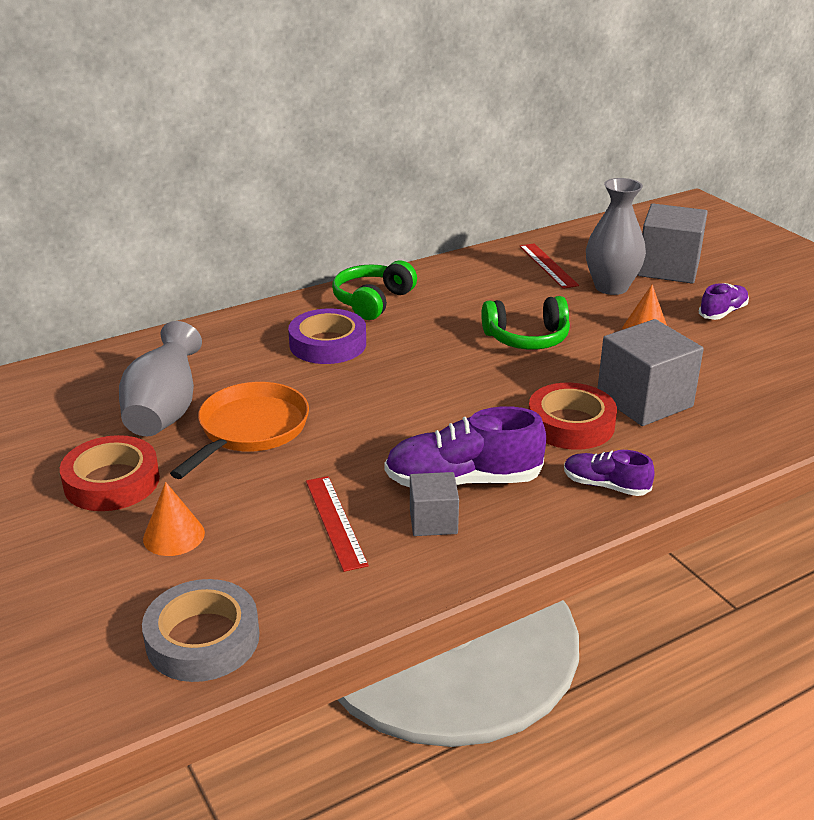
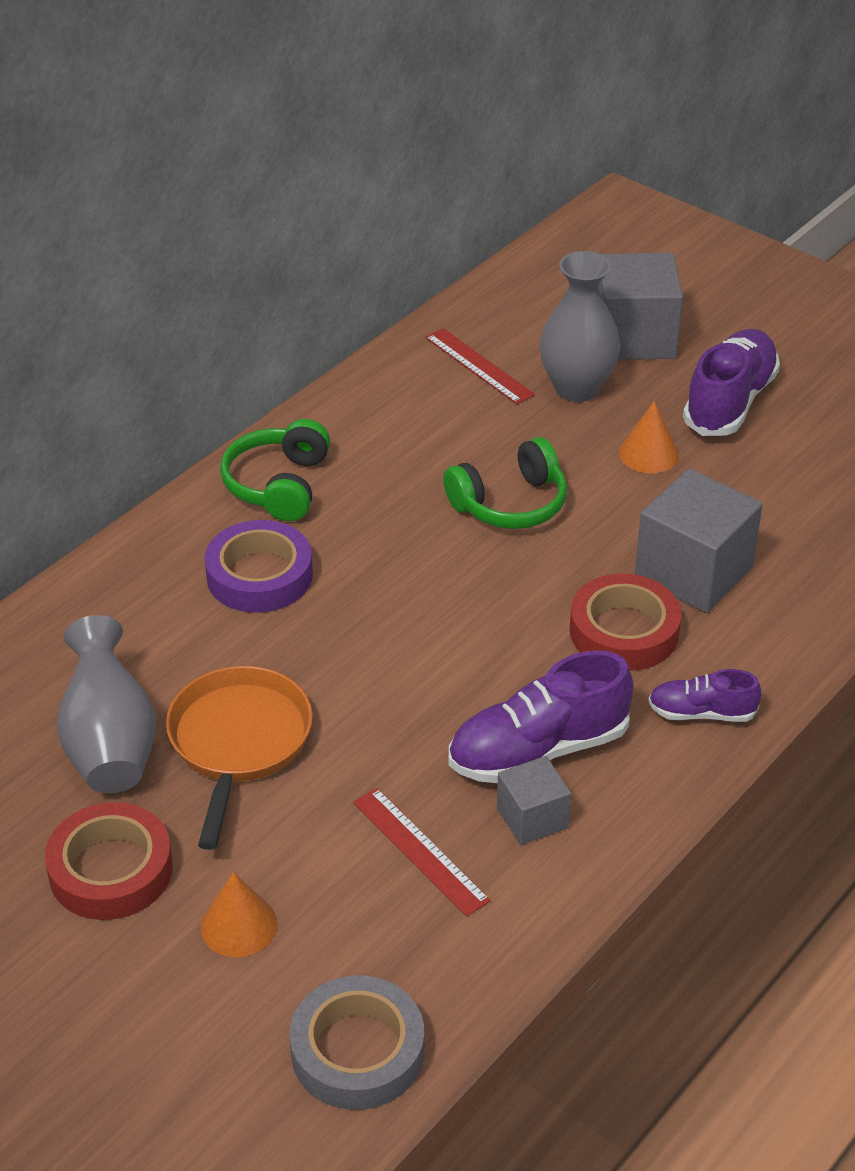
camera: 20 degrees left, 10 degrees up
purple shoe [699,283,749,320] -> purple shoe [683,329,780,436], size x1.77

